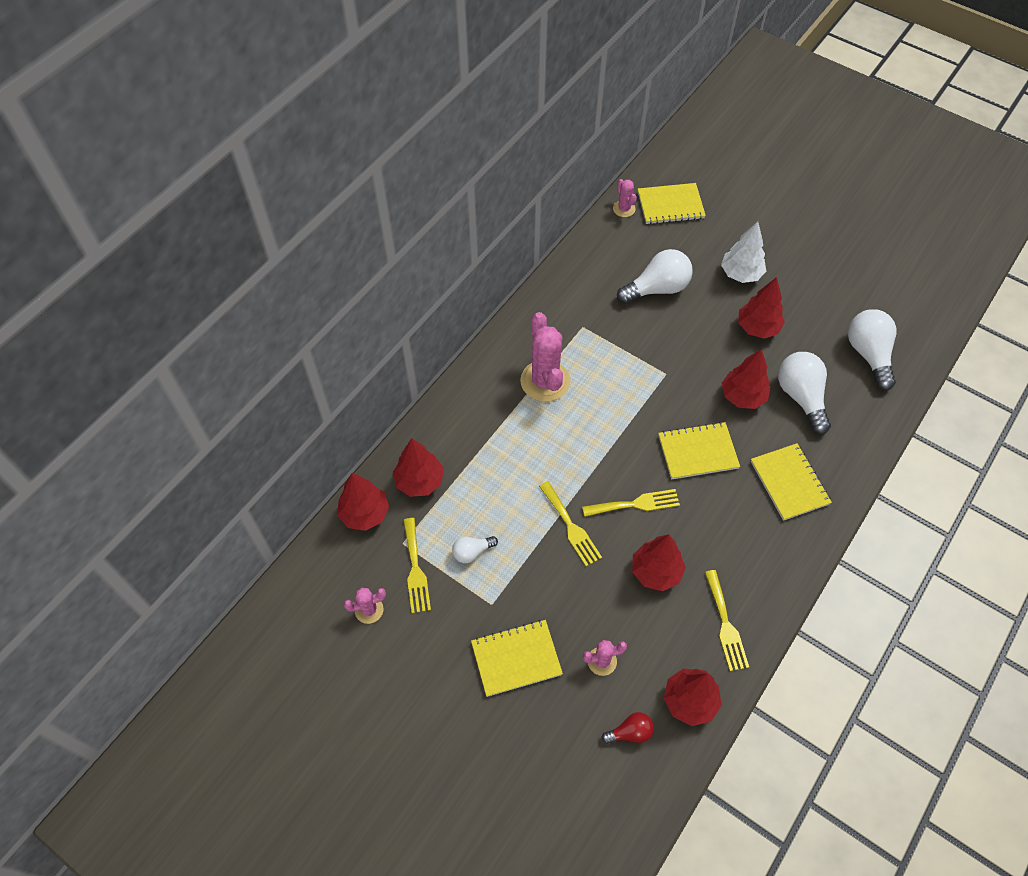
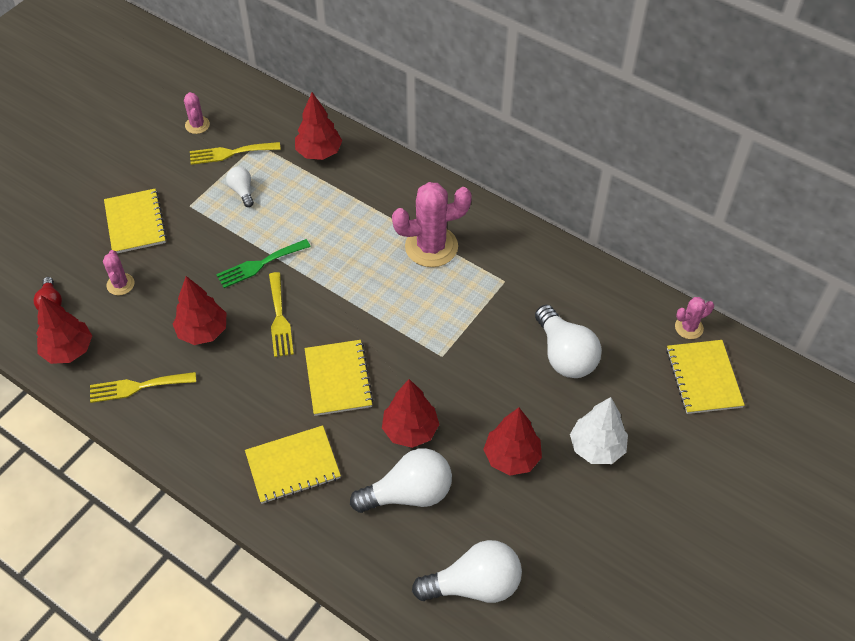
camera: 90 degrees right, 5 degrees down
red tree [337,473,389,531] -> none
yellow fork [539,481,602,566] -> green fork [216,239,311,288]

